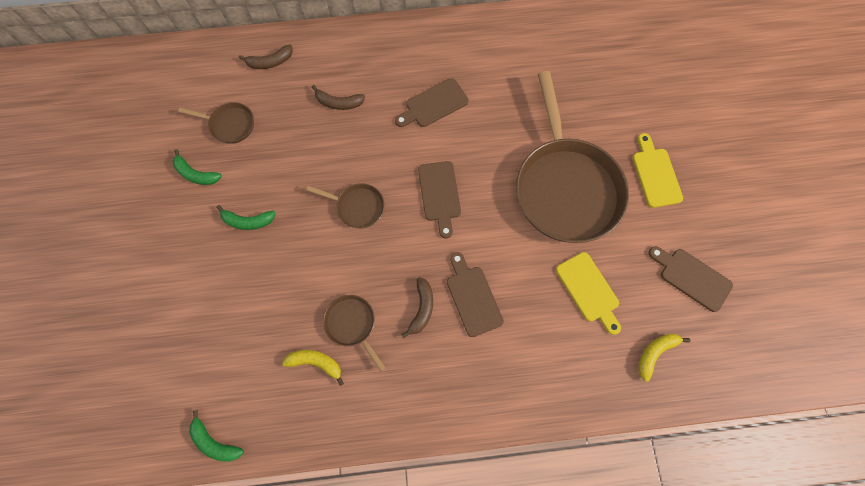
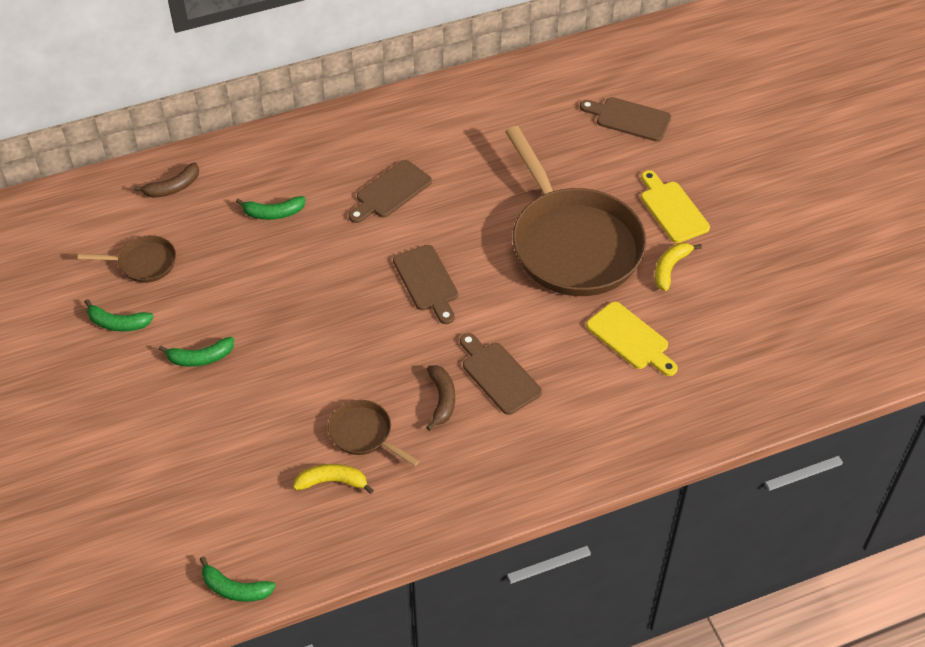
camera: 15 degrees left, 20 degrees down
brown pan [306,183,385,228] -> none
brown banana [312,85,365,110] -> green banana [236,196,306,220]
yellow banana [638,334,690,382] -> yellow banana moved to [655,243,702,291]
brown cutting board [648,246,733,312] -> brown cutting board moved to [580,97,671,142]

